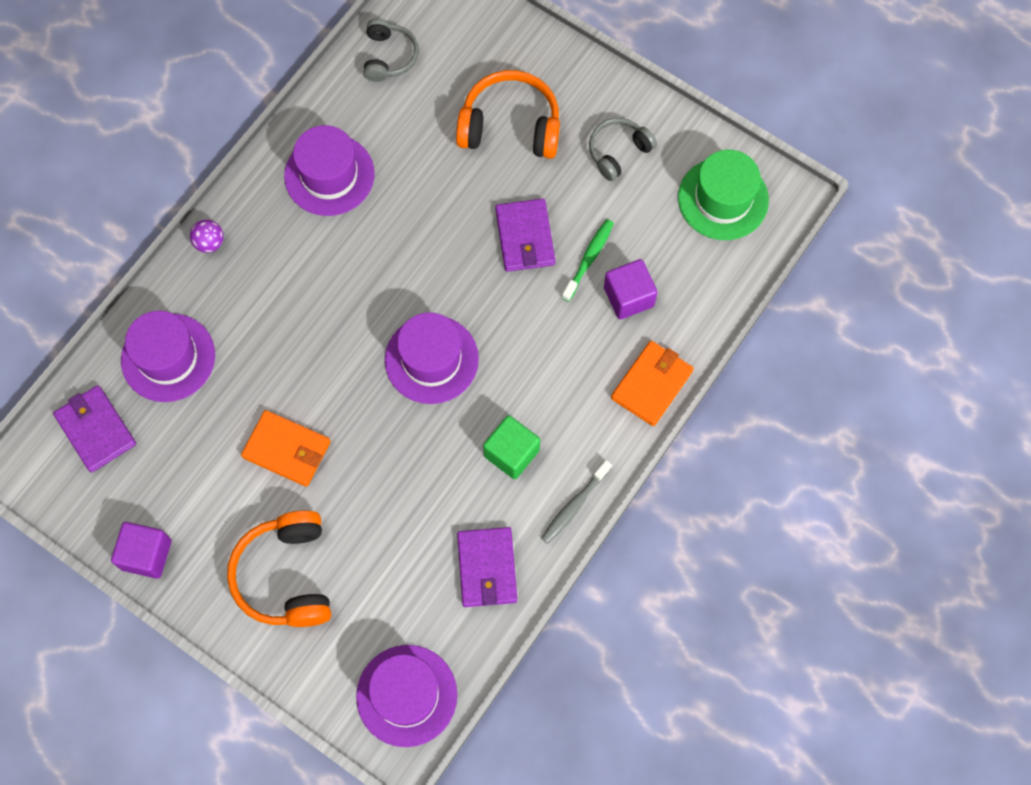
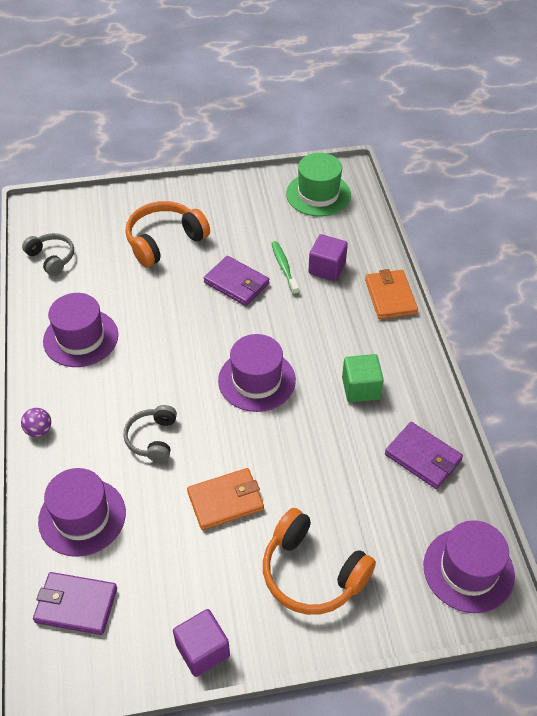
camera: 45 degrees left, 20 degrees down
grey toothbrush [541,460,612,544] -> none
grey headphones [589,118,657,181] -> grey headphones moved to [123,405,177,462]

